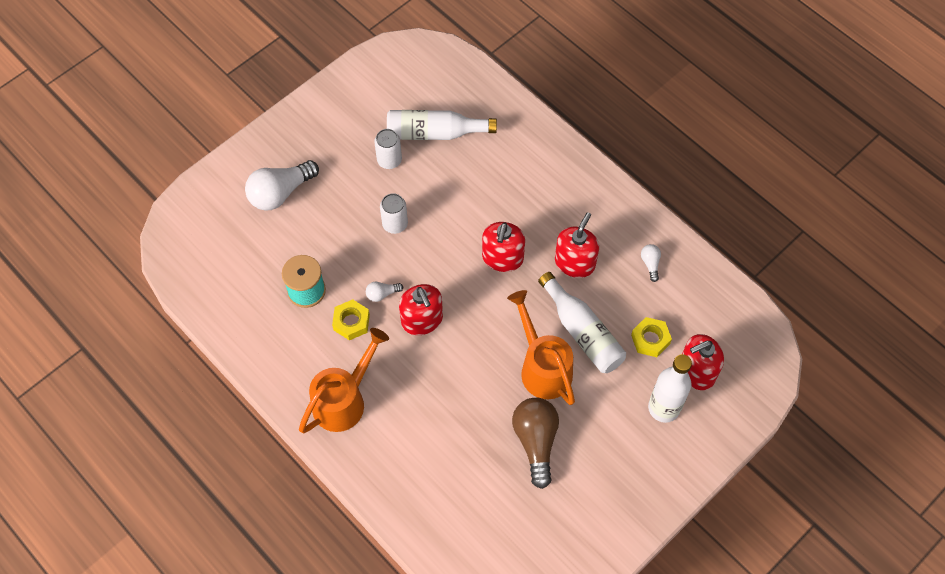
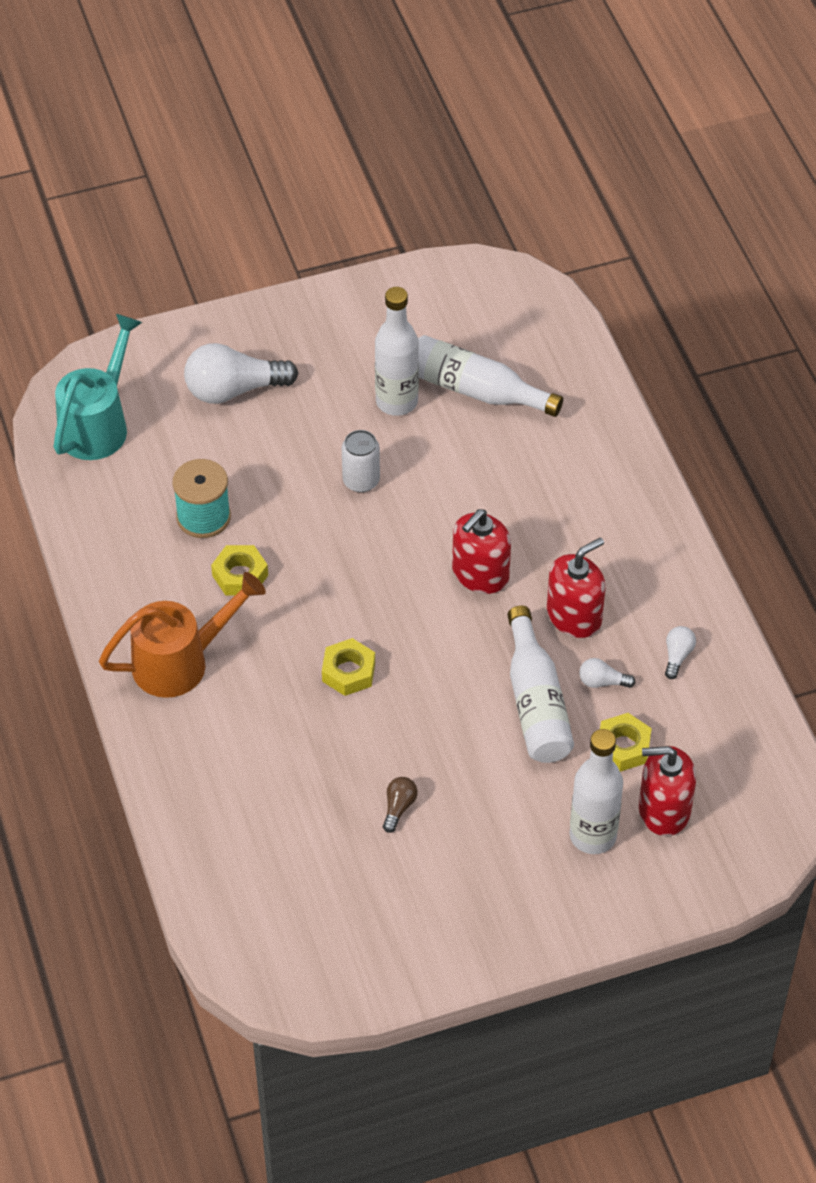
camera: 25 degrees right, 10 degrees down
white light bulb [366,282,403,302] -> white light bulb moved to [579,658,636,688]
white can [374,129,402,169] -> white bottle [375,287,419,416]
red soap dispenser [399,284,443,335] -> none
orange watering can [507,290,575,405] -> none
brown light bulb [512,398,559,489] -> brown light bulb [383,777,418,833], size x0.46
none -> turquoise watering can [54,314,142,460]
none -> yellow nut [322,638,375,696]

